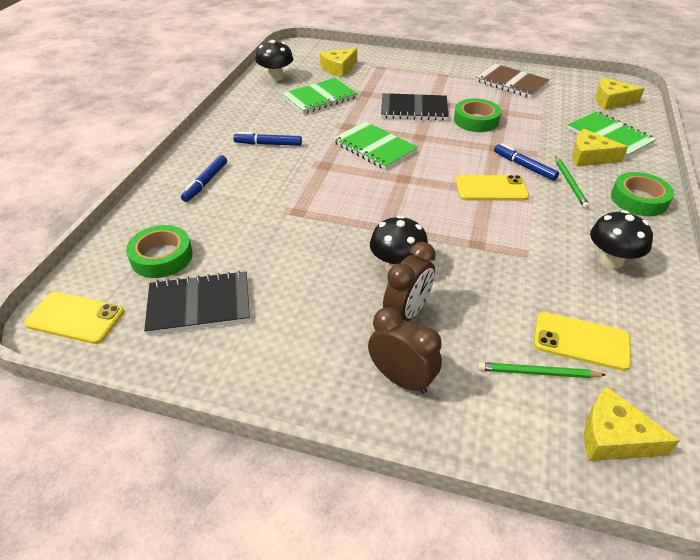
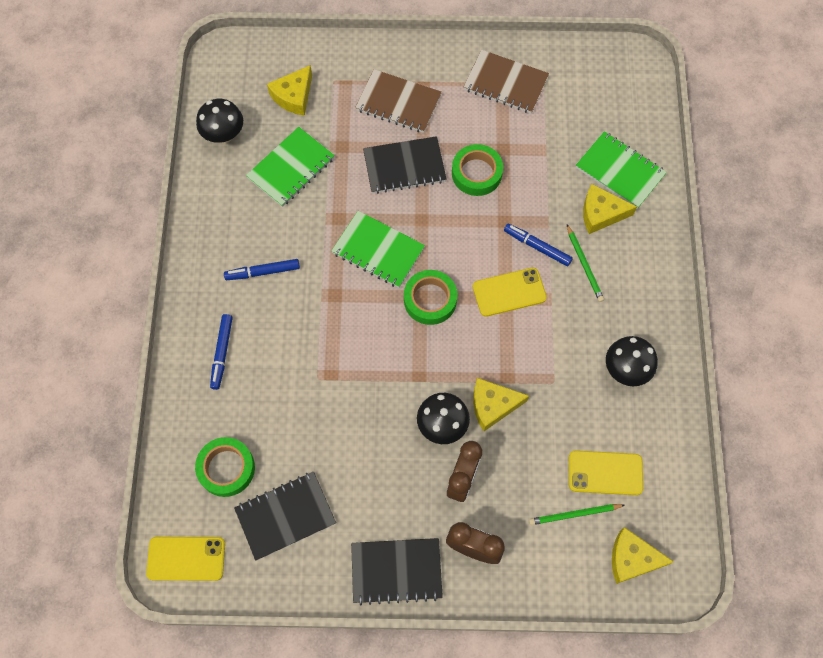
camera: 15 degrees left, 25 degrees up
yellow cheese [596,77,645,110] -> yellow cheese moved to [473,378,529,431]
green tape [611,172,674,216] -> green tape moved to [404,270,457,325]
none -> black notebook [351,538,443,605]
none -> brown notebook [355,69,442,133]

